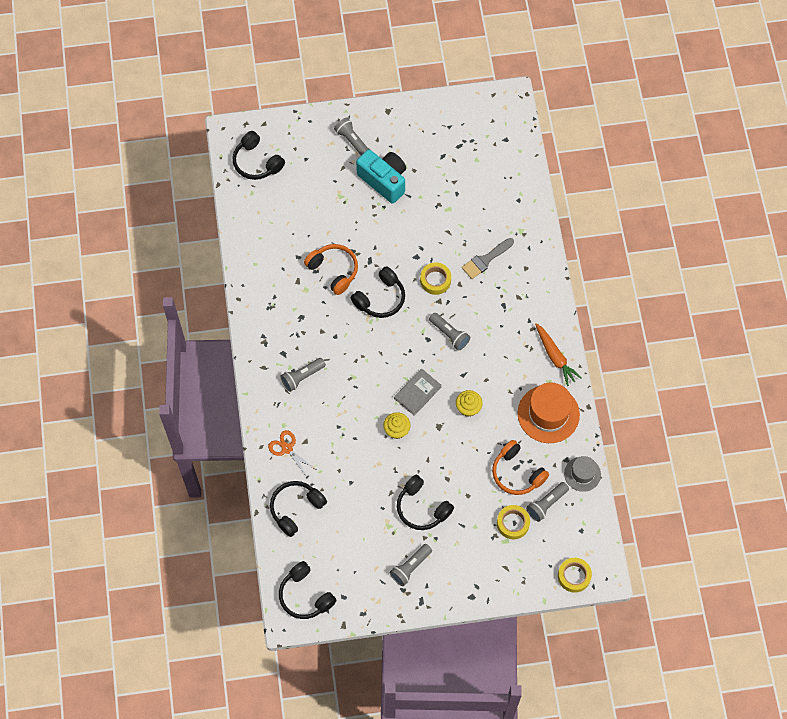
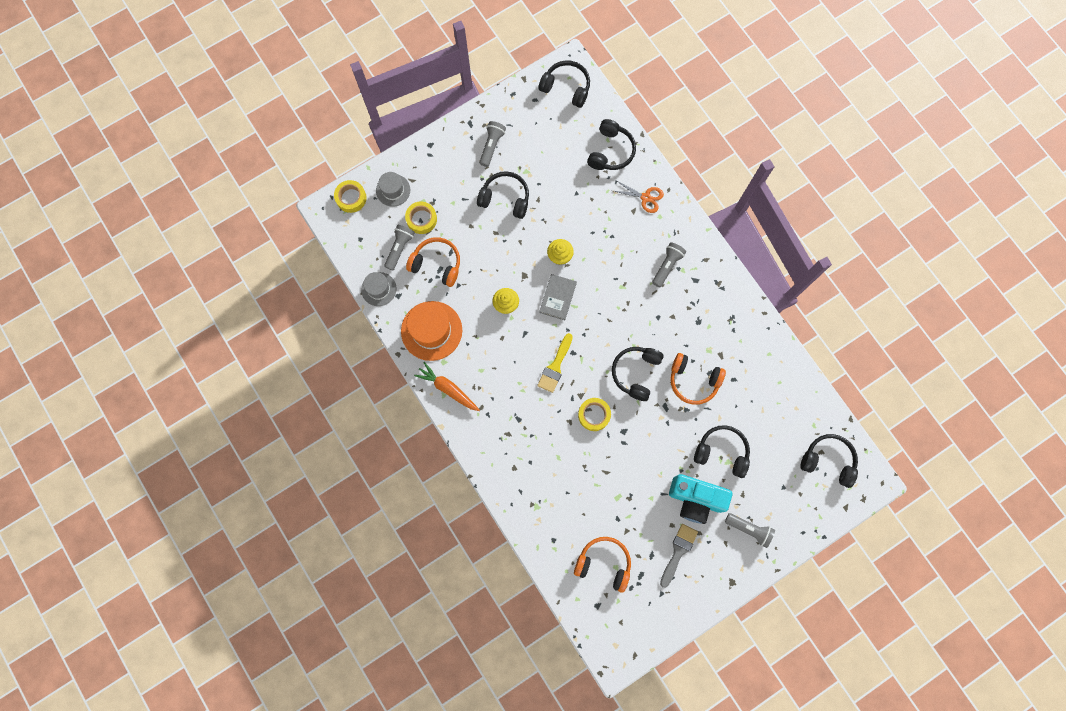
camera: 155 degrees right, 10 degrees up
grey flashlight [429,313,470,351] -> yellow brush [537,333,573,393]
grey brush [462,238,514,279] -> grey brush moved to [660,524,698,588]
none -> grey hat [376,172,410,207]
none -> orange headphones [574,537,631,593]
none -> black headphones [694,425,750,478]

